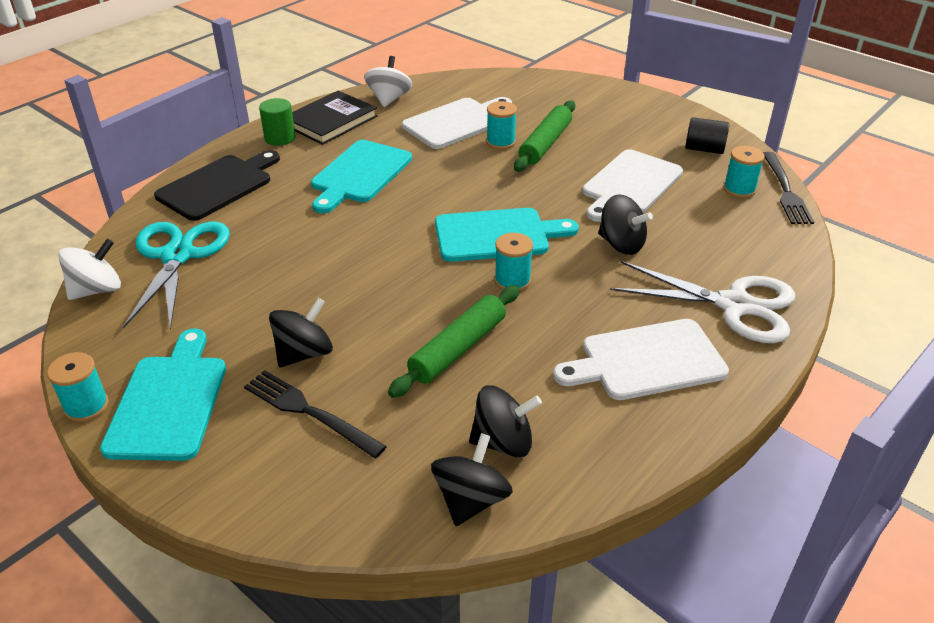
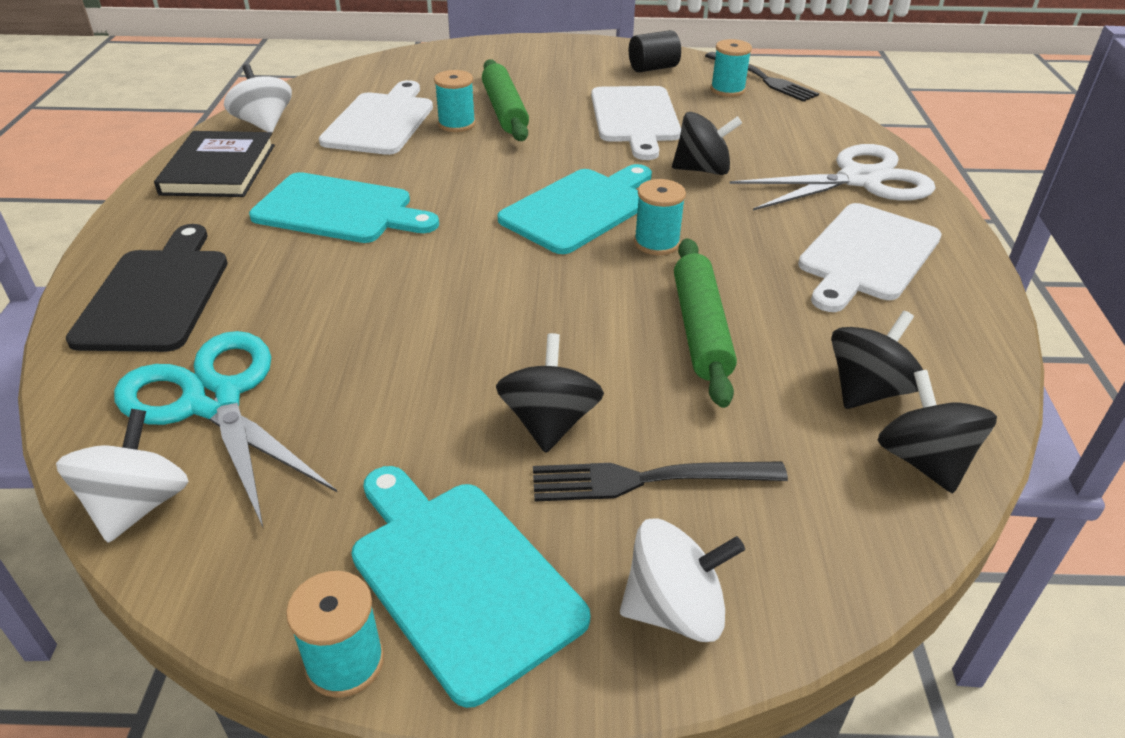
camera: 40 degrees left, 0 degrees up
green cylinder [259,98,295,146] -> none
turquoise cutting board [311,140,412,213] -> turquoise cutting board turned 60 degrees counterclockwise [249,172,439,243]
none -> white spinning top [620,518,745,642]

